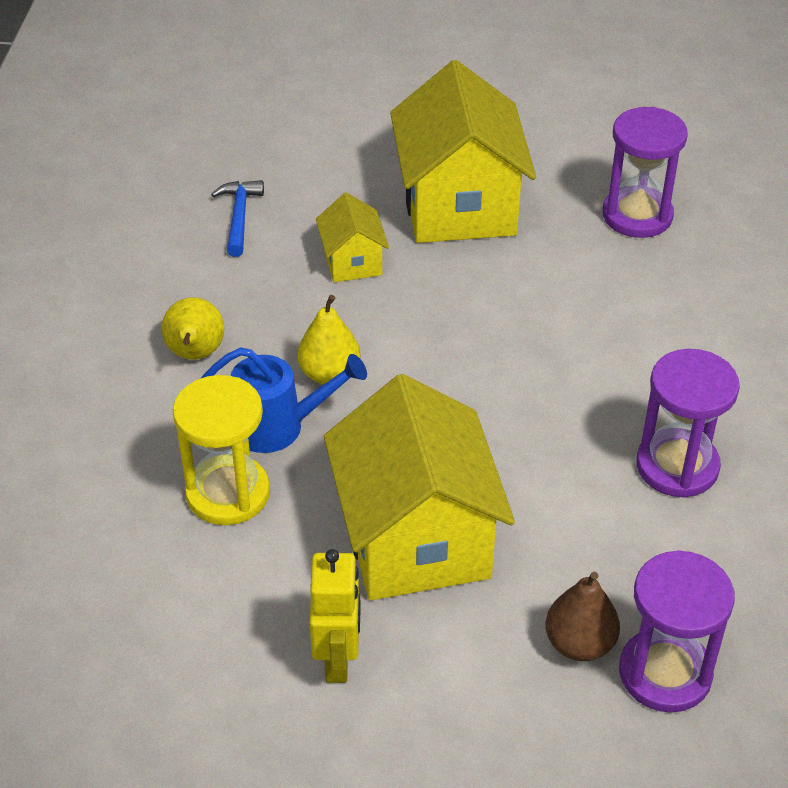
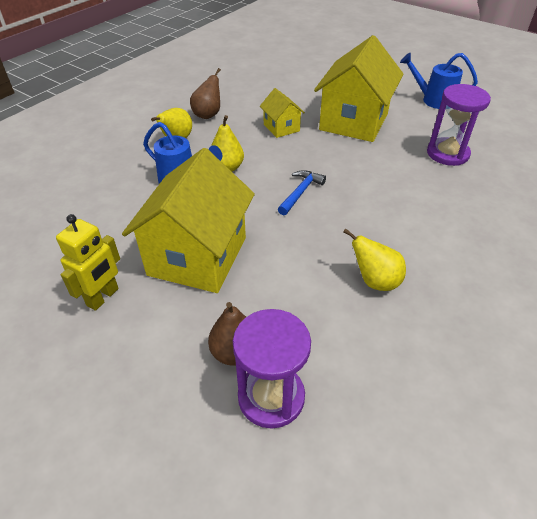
camera: 30 degrees right, 0 degrees up
yellow hourglass [173,375,270,525] -> none
blue hammer [211,180,264,257] -> blue hammer moved to [278,170,326,215]
yellow house [316,192,389,282] -> yellow house turned 45 degrees counterclockwise [260,88,305,138]
purple hourglass [636,349,740,498] -> yellow pear [343,228,406,291]
none -> brown pear [190,68,221,119]
none -> blue watering can [400,53,478,109]

